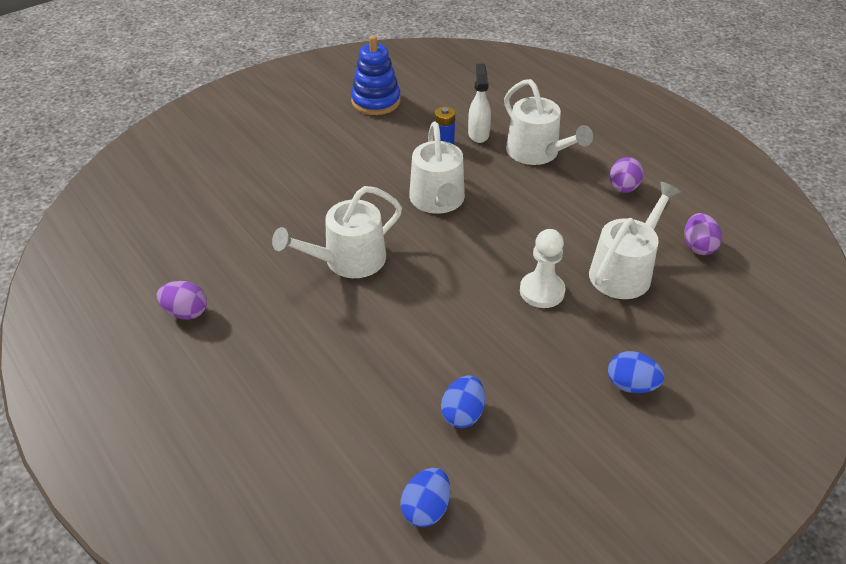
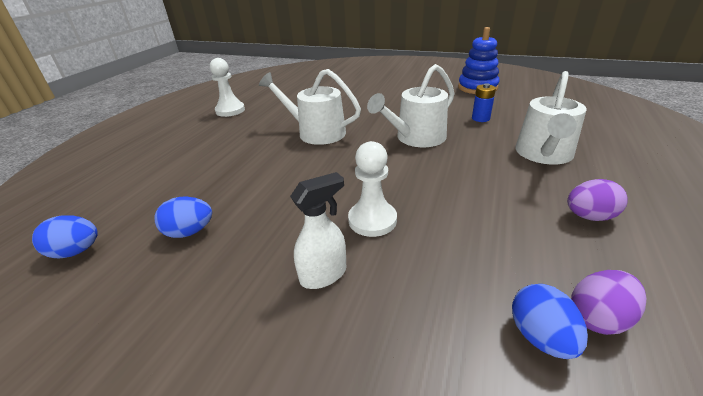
camera: 60 degrees right, 10 degrees down
purple egg [157,281,207,320] -> white pawn [210,58,245,117]
white spray bottle [468,64,491,143] -> white spray bottle moved to [290,172,346,289]
white watering can [589,182,681,299] -> none
blue egg [608,351,664,393] -> blue egg moved to [512,284,588,359]

